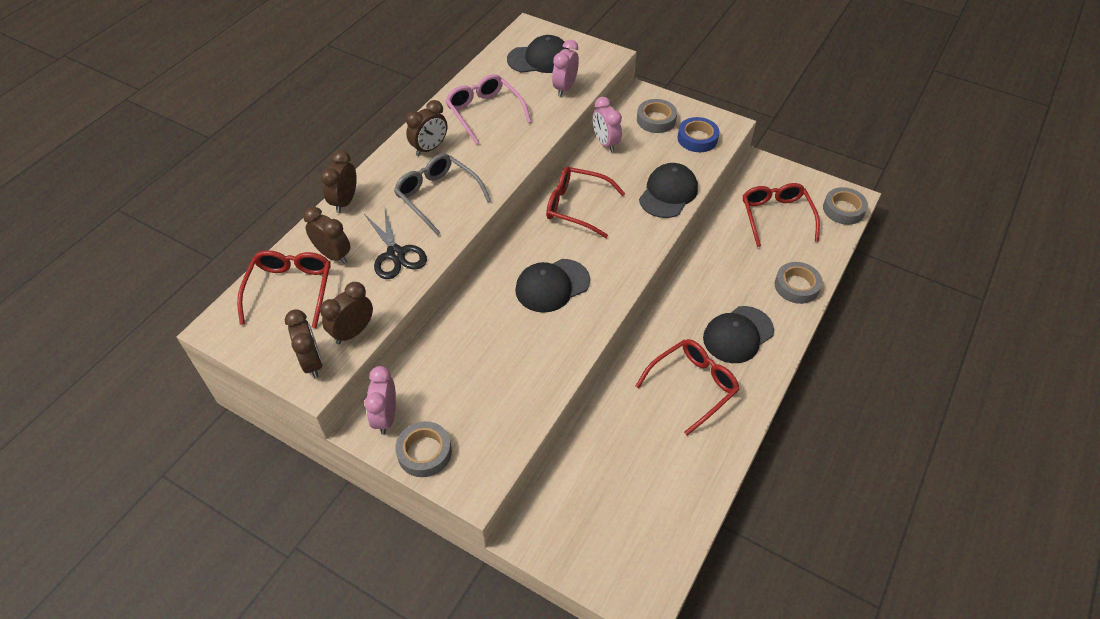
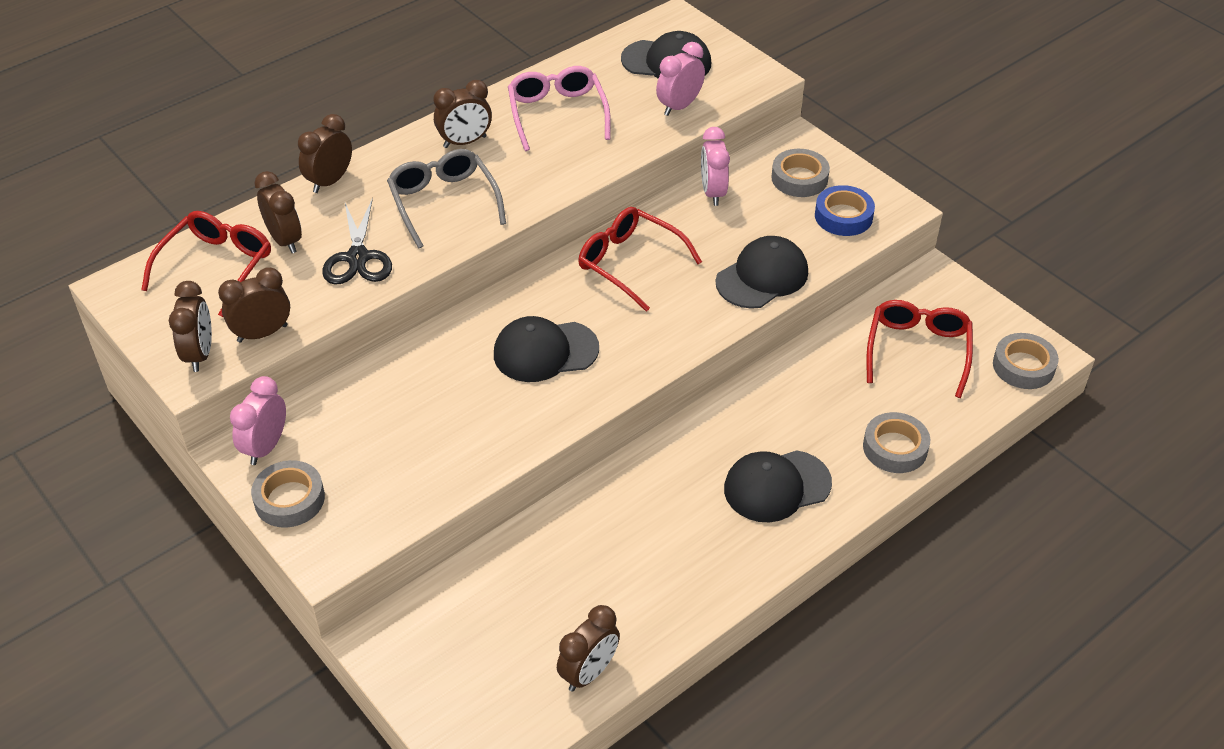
camera: 20 degrees right, 5 degrees down
red glasses [635,339,740,435] -> none
none -> brown clock [557,605,620,692]

